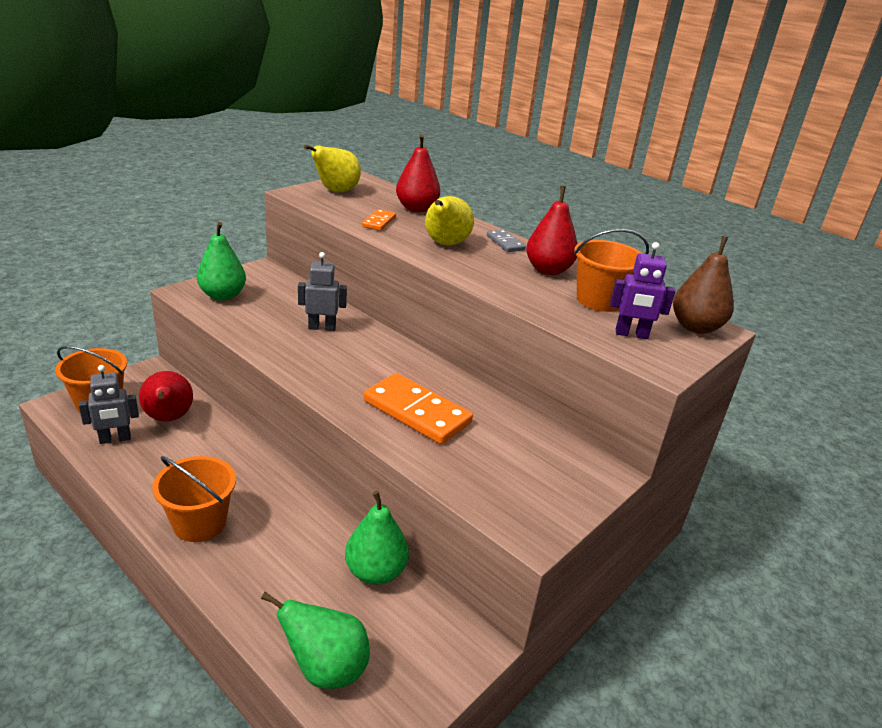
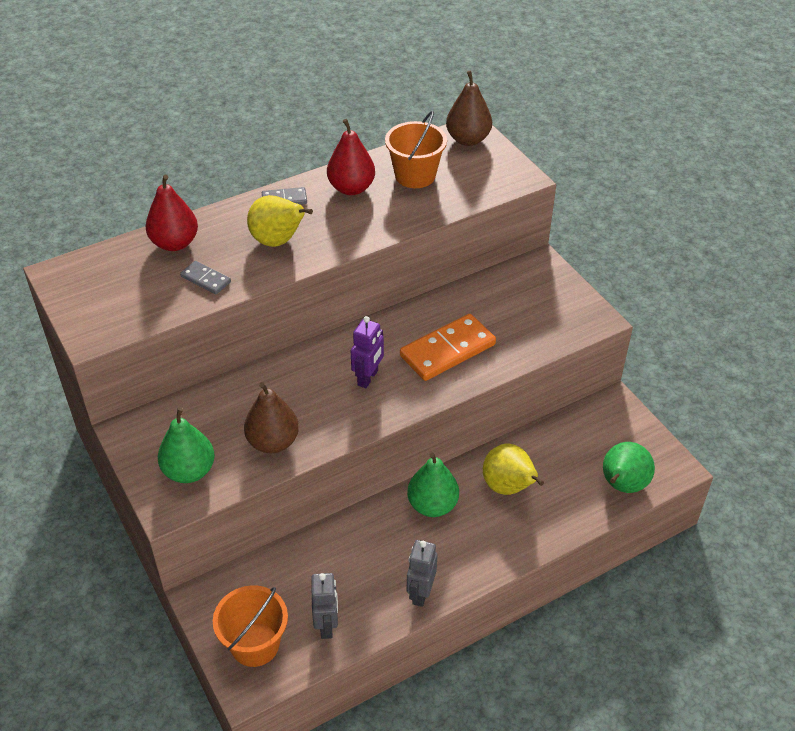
camera: 70 degrees left, 15 degrees up
red pear [139,371,193,422] -> none
orange bucket [152,456,236,542] -> none
grey robot [298,252,347,331] -> grey robot moved to [407,540,437,607]
yellow pear [304,145,361,193] -> yellow pear moved to [483,444,544,495]
green pear [345,491,409,585] -> green pear moved to [407,453,459,517]
orange domino [362,209,396,231] -> grey domino [180,261,231,294]
purple robot [610,242,676,339] -> purple robot moved to [351,316,384,388]
none -> brown pear [244,382,299,453]

